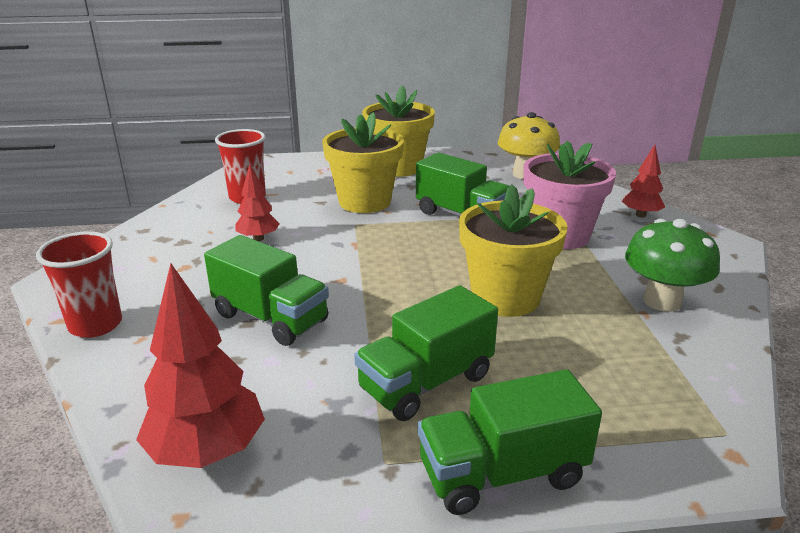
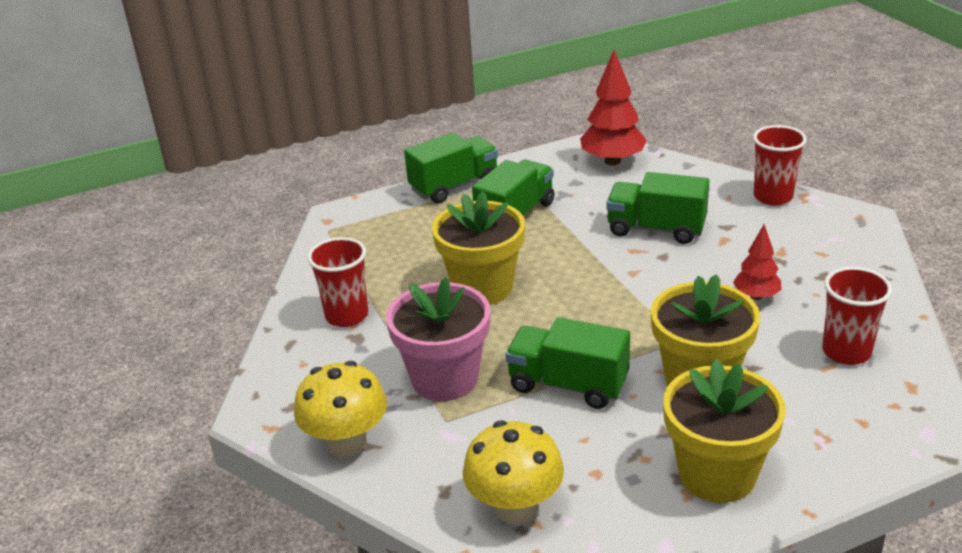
camera: 165 degrees right, 5 degrees up
red tree [622,145,665,217] -> yellow mushroom [294,361,387,457]
green mushroom [625,219,720,312] -> red cup [307,237,368,327]

